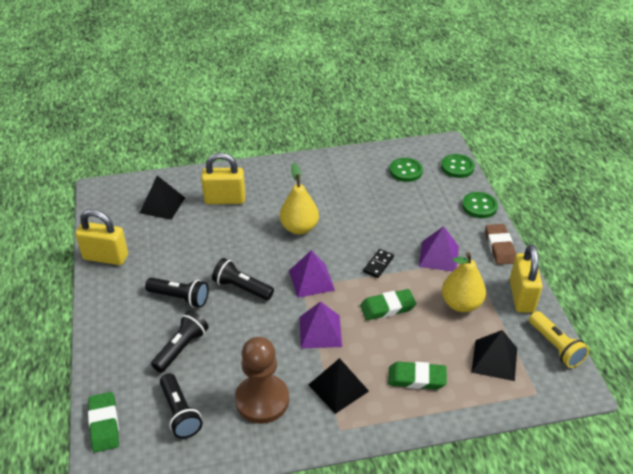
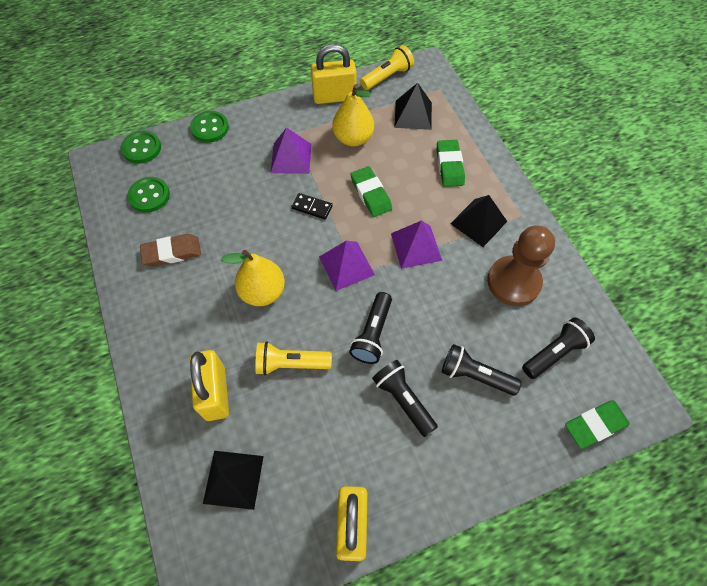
camera: 100 degrees left, 20 degrees up
black flashlight [145,277,209,308] -> black flashlight turned 45 degrees counterclockwise [372,360,438,437]
brown eraser [485,224,516,265] -> brown eraser moved to [140,234,201,266]
none -> yellow flashlight [255,342,332,375]

